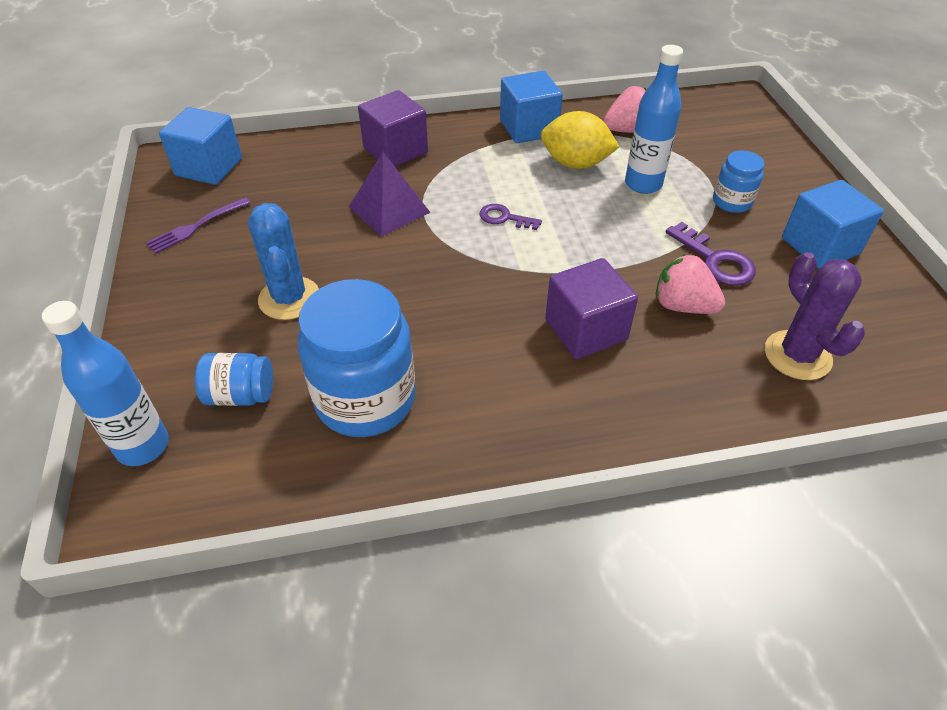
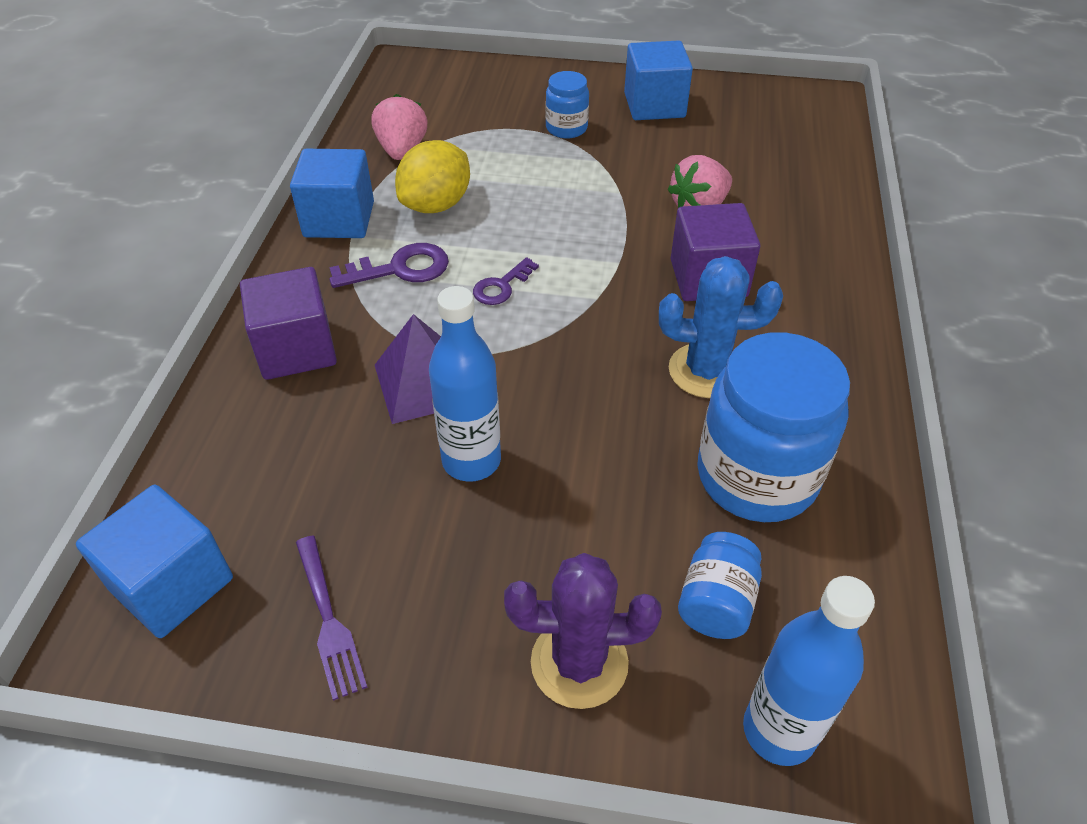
camera: 70 degrees left, 0 degrees up
blue cactus [248,203,319,320] -> blue cactus moved to [659,256,783,398]
blue bottle [625,45,683,194] -> blue bottle moved to [429,286,501,482]
purple key [666,222,756,286] -> purple key moved to [329,243,449,288]
purple cactus [765,252,865,380] -> purple cactus moved to [504,553,662,709]

